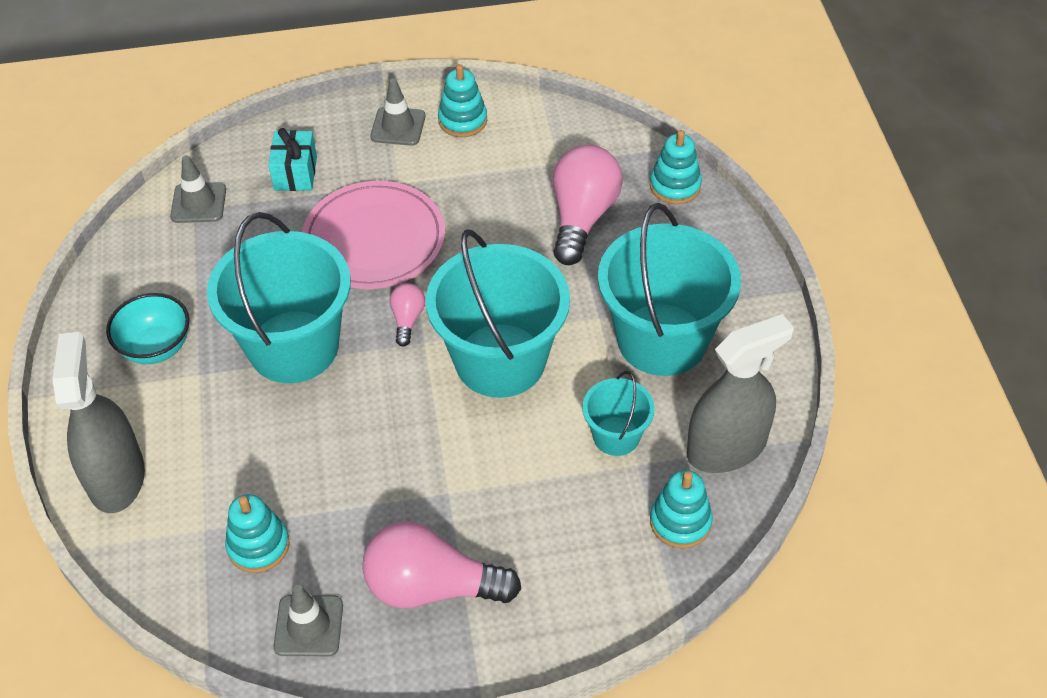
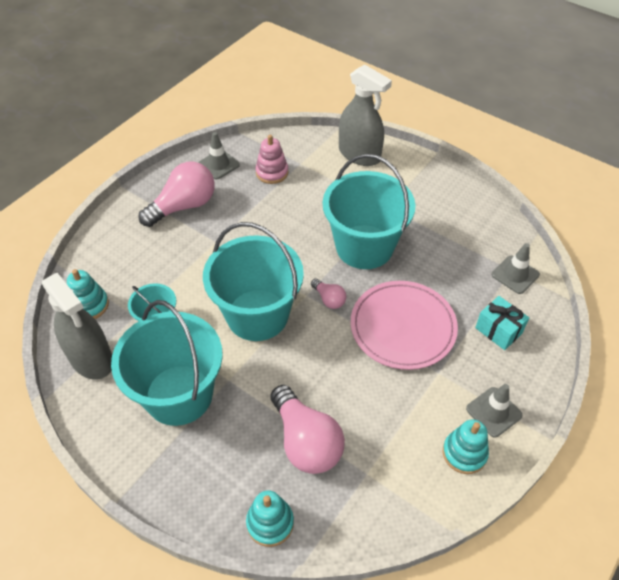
camera: 135 degrees right, 0 degrees up
turquoise bowl [106,293,189,364] -> none
turquoise stacking toy [225,494,290,573] -> pink stacking toy [256,135,288,184]
grey spray bottle [687,314,794,473] -> grey spray bottle turned 60 degrees counterclockwise [42,273,112,380]

